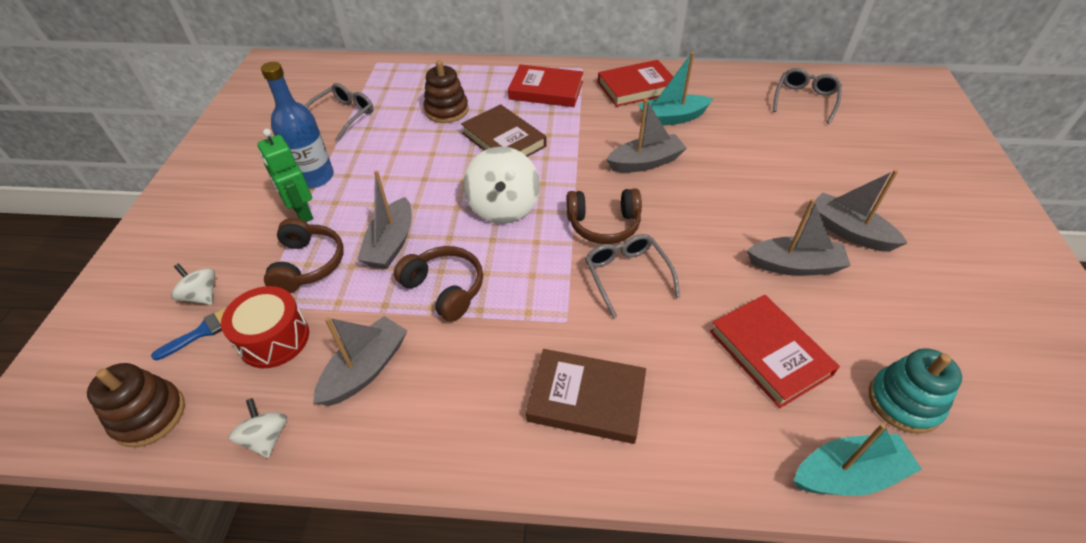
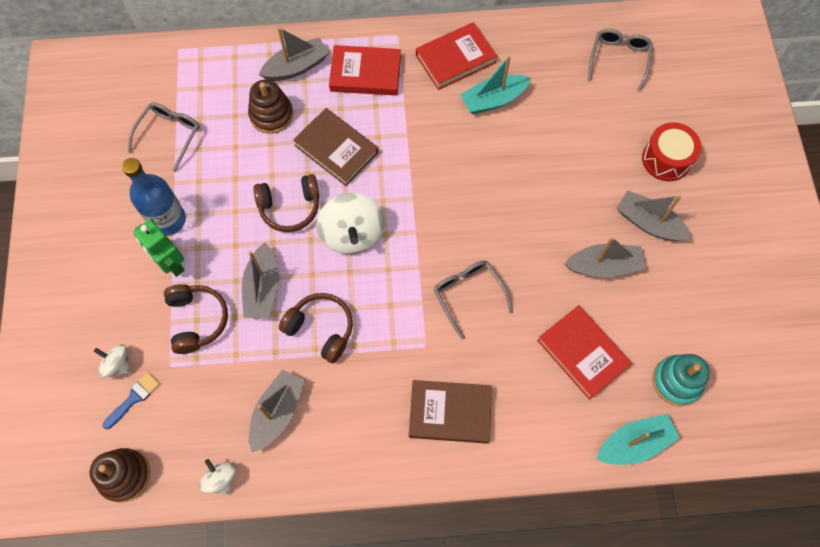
camera: 10 degrees left, 20 degrees up
red drum [221,286,309,368] -> red drum moved to [642,122,701,181]
brown headphones [566,188,642,244] -> brown headphones moved to [253,174,319,232]
grey boat [606,99,687,172] -> grey boat moved to [259,27,329,81]

